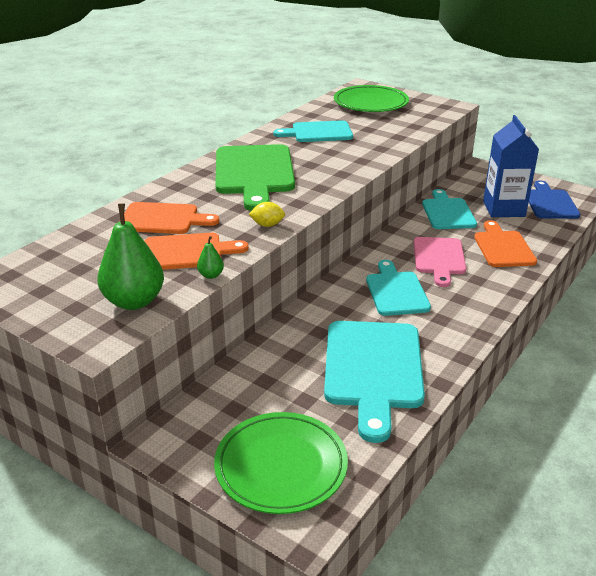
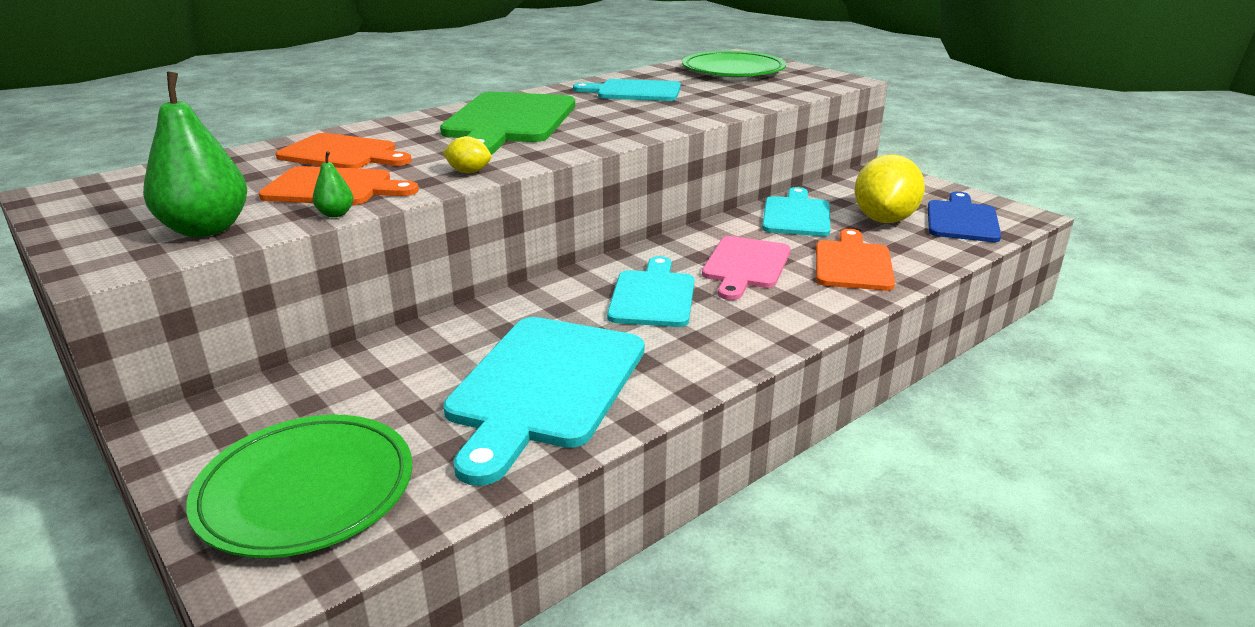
camera: 15 degrees right, 5 degrees down
blue carton [483,115,539,217] -> yellow lemon [854,154,925,223]

